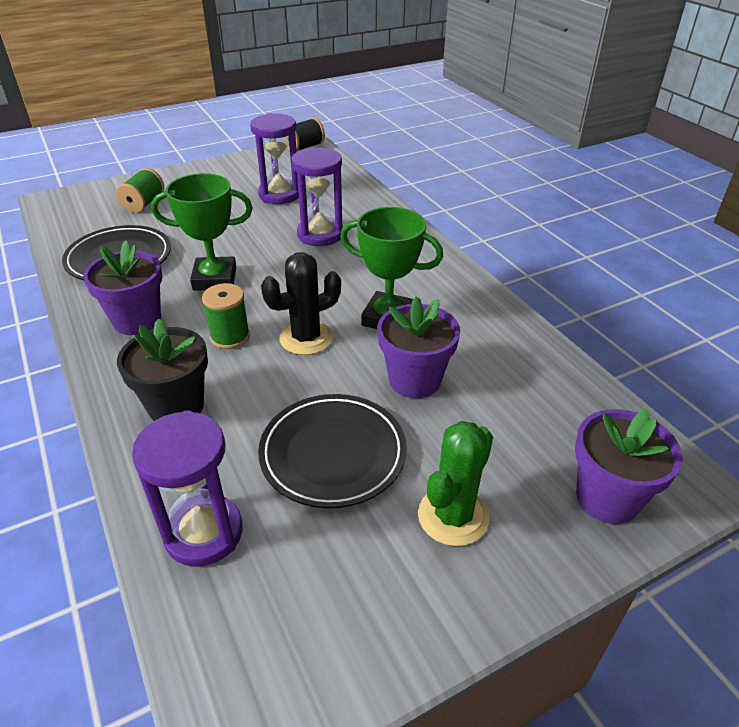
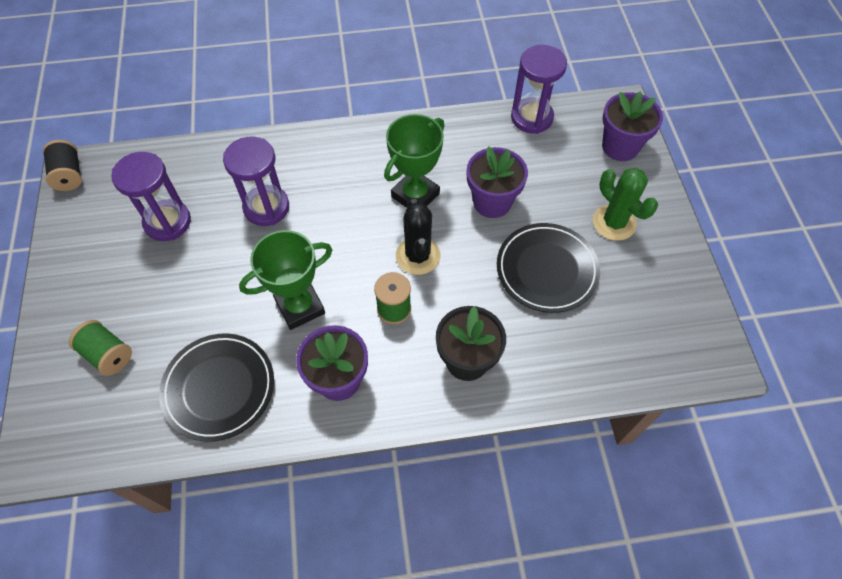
camera: 70 degrees left, 20 degrees up
purple hourglass [132,410,243,567] -> purple hourglass moved to [511,45,567,134]
green trophy [151,173,253,291] -> green trophy turned 45 degrees clockwise [239,230,333,330]

